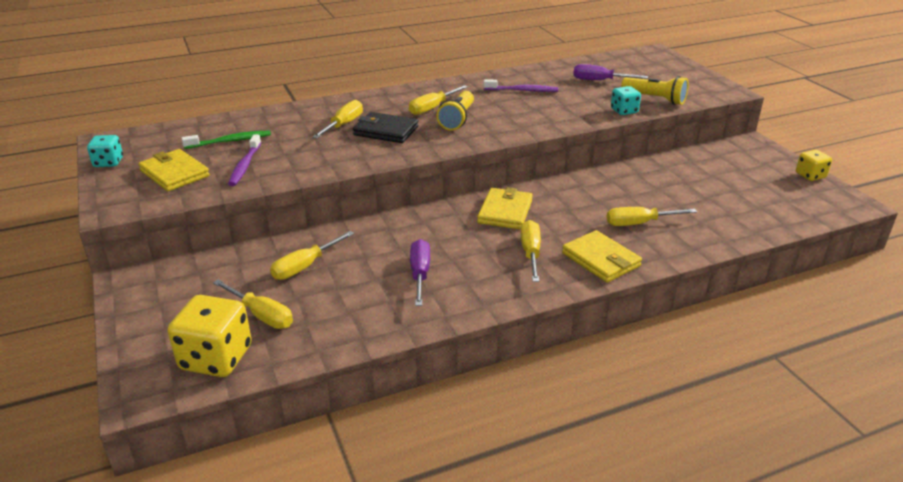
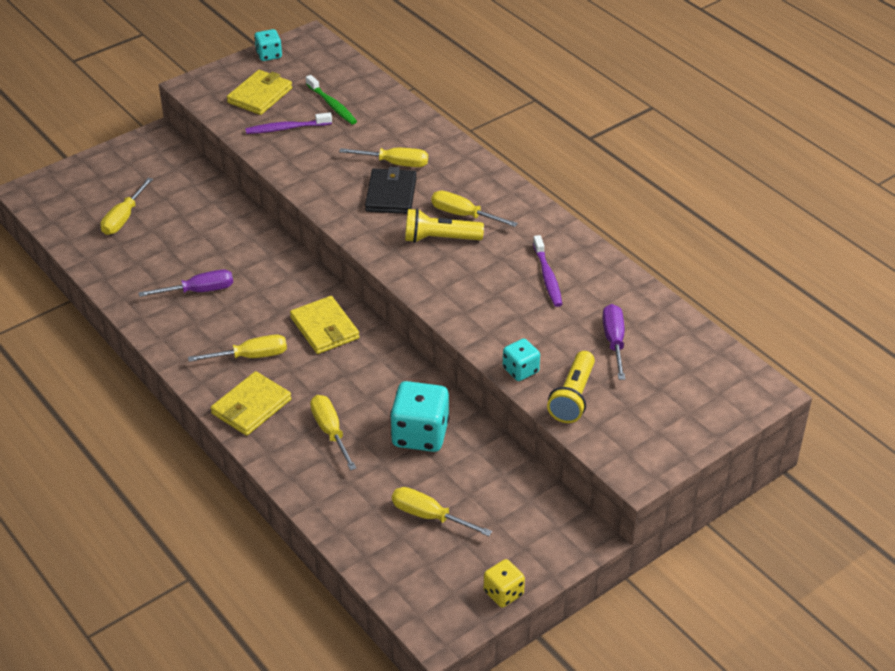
camera: 75 degrees right, 10 degrees up
yellow dice [168,295,251,377] -> none
yellow screwdriver [270,231,354,280] -> yellow screwdriver moved to [392,487,492,536]
yellow wallet [477,187,533,229] -> yellow wallet turned 60 degrees clockwise [290,296,359,354]
none -> turquoise dice [390,381,449,452]

